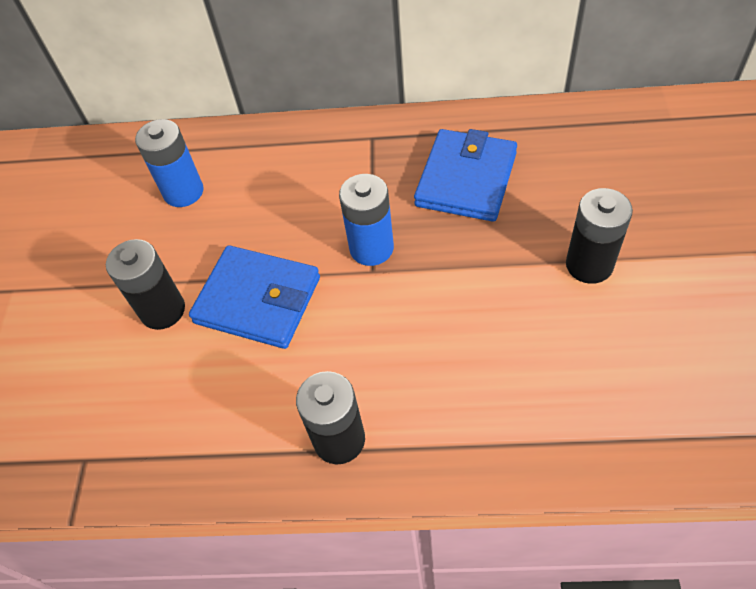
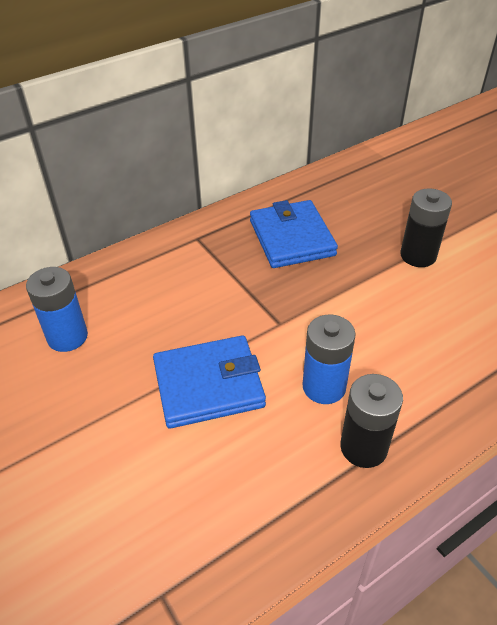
camera: 40 degrees left, 10 degrees down
black battery [106,239,185,330] -> none
blue battery [339,174,394,266] -> blue battery moved to [302,315,356,404]

